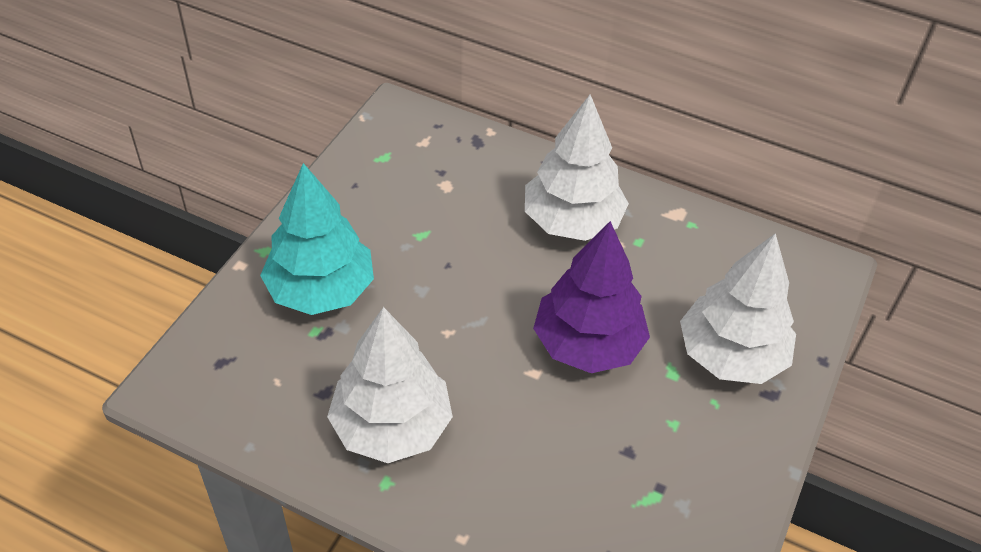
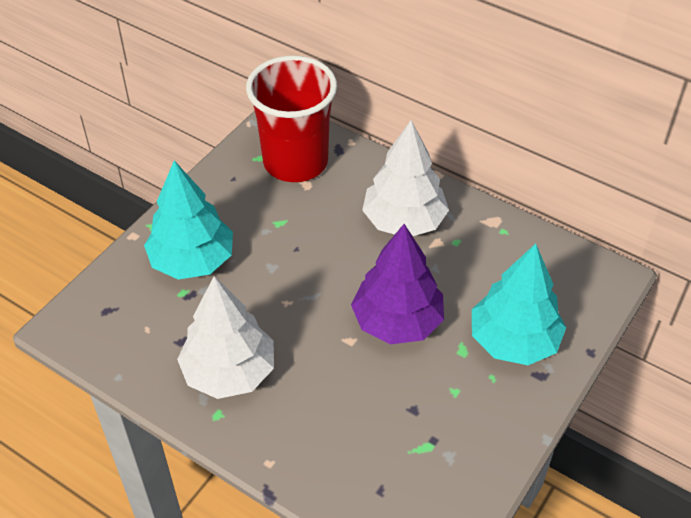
camera: 10 degrees right, 0 degrees up
white tree [680,233,796,384] -> turquoise tree [472,243,566,365]
none -> red cup [246,55,337,182]

